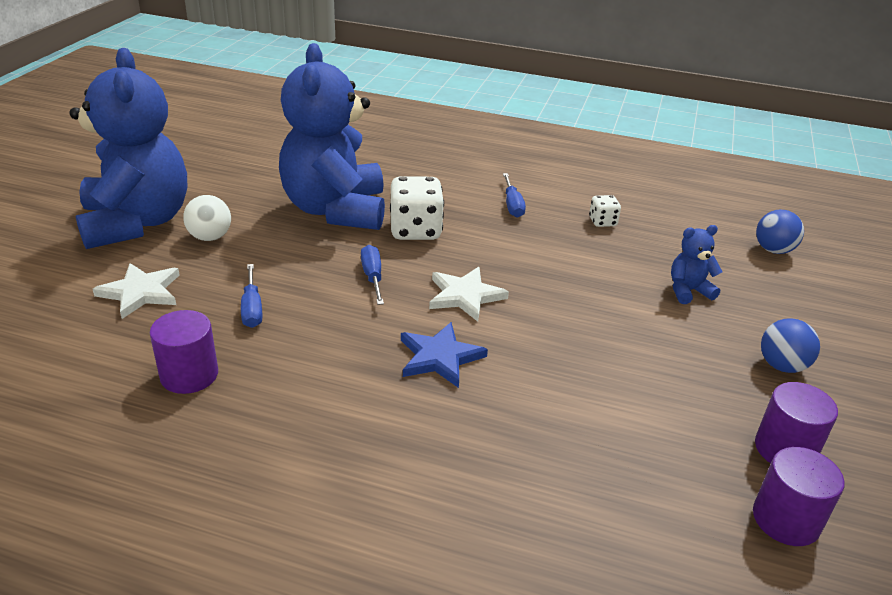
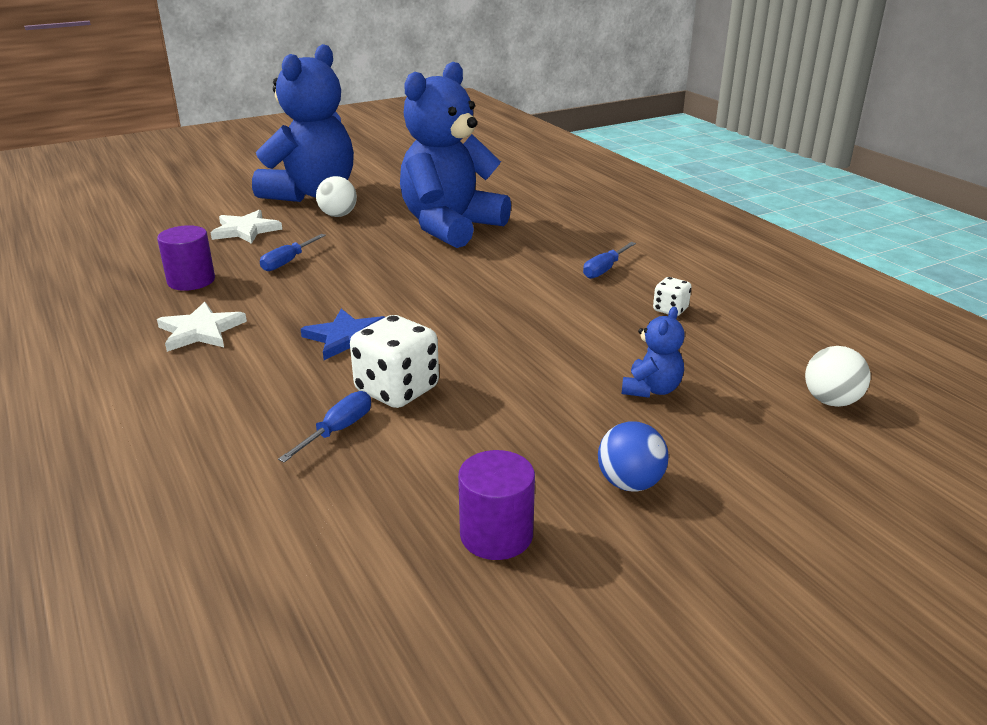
camera: 45 degrees right, 5 degrees down
blue screwdriver [361,245,384,305] -> blue screwdriver moved to [278,391,371,463]
white dice [390,176,444,240] -> white dice moved to [350,315,439,408]
white star [429,267,509,322] -> white star moved to [157,302,247,352]
blue teddy bear [671,225,723,304] -> blue teddy bear turned 90 degrees clockwise [622,307,685,398]
purple cylinder [753,447,845,546] -> none
blue ball [756,210,804,254] -> white ball [805,346,871,407]

